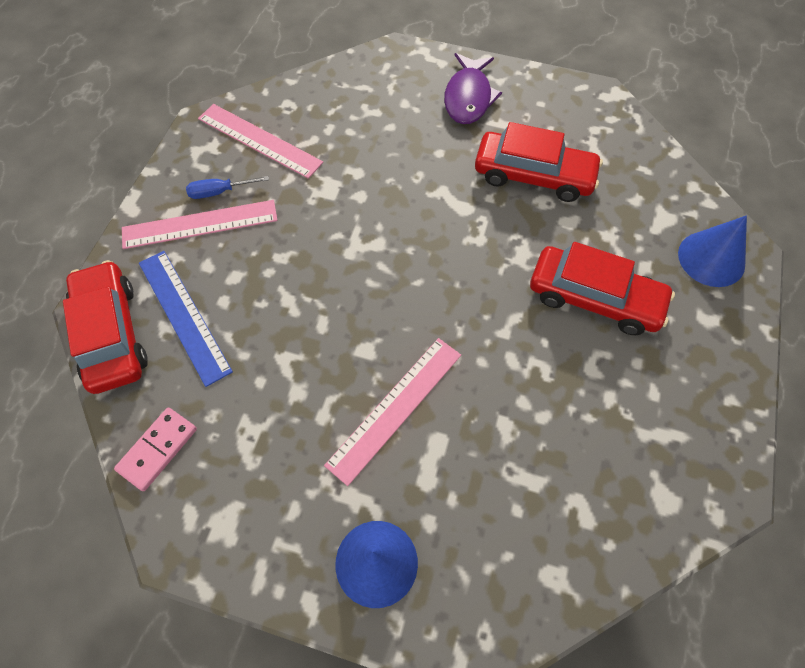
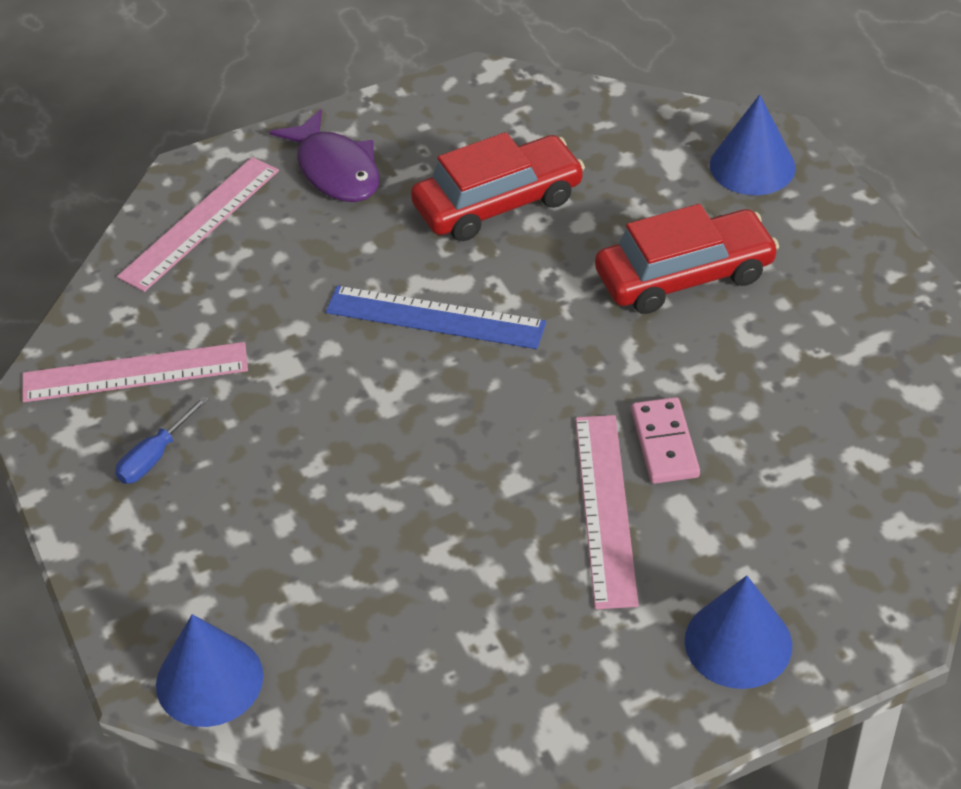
camera: 40 degrees left, 15 degrees down
red car [63,260,148,394] -> blue cone [156,614,263,727]
pink domino [114,407,197,491] -> pink domino moved to [631,397,700,484]
pink ruler [122,200,278,249] -> pink ruler moved to [117,157,279,292]
blue ruler [139,251,233,387] -> blue ruler moved to [326,286,546,349]

